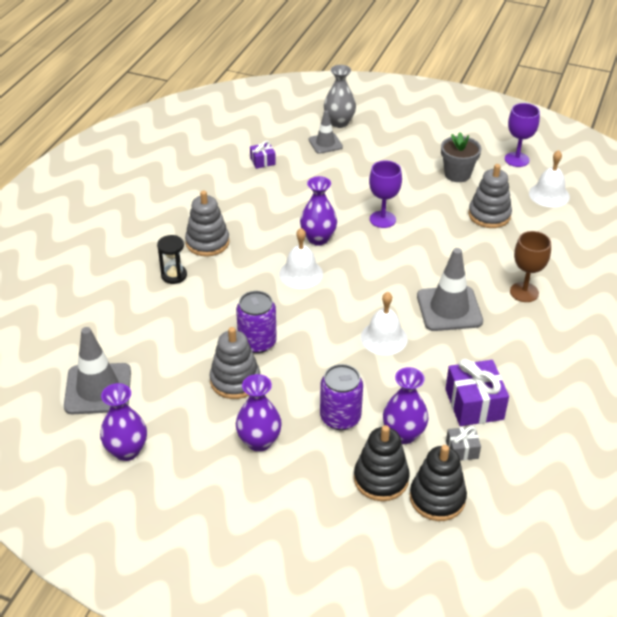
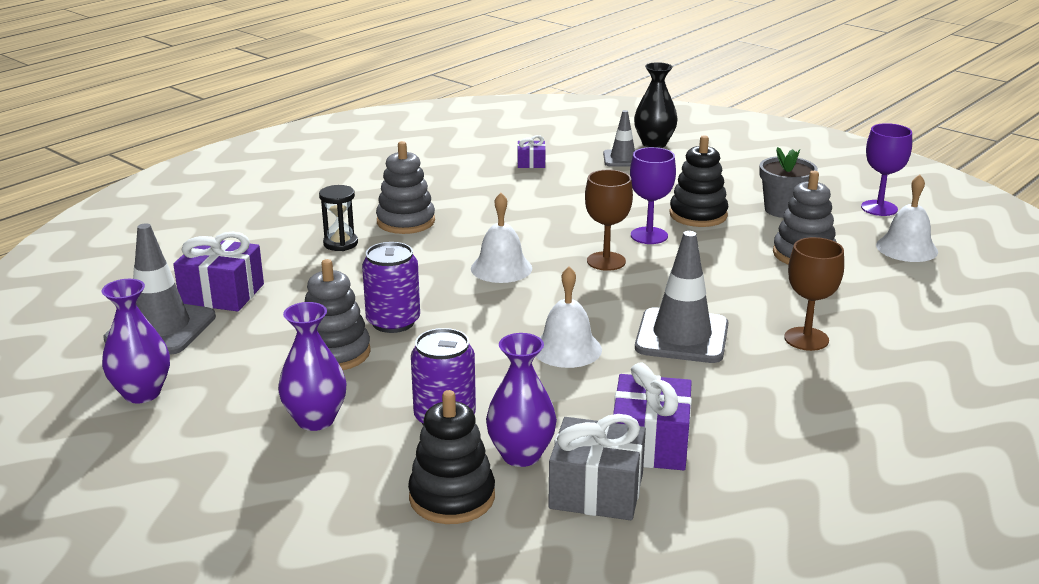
camera: 20 degrees right, 15 degrees down
purple vase [300,176,337,246] -> none
grey vase [324,65,356,128] -> black vase [634,62,678,148]
black stacking toy [410,445,467,521] -> black stacking toy moved to [669,135,729,227]
grey gift [446,426,481,461] -> grey gift [548,414,646,520], size x1.87
none -> purple gift [173,231,264,311]
none -> brown goblet [585,170,633,271]

